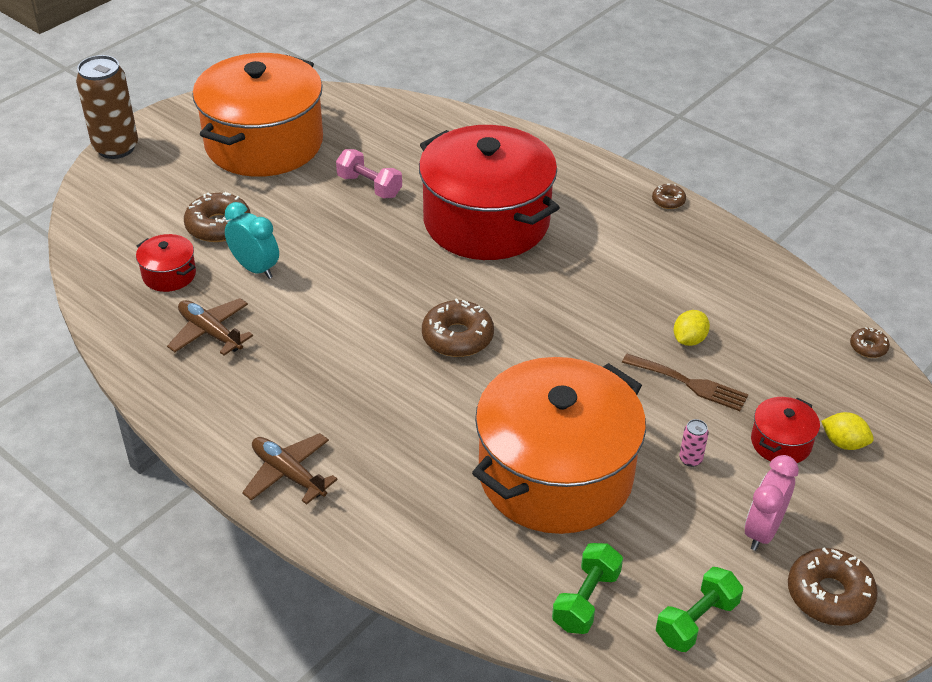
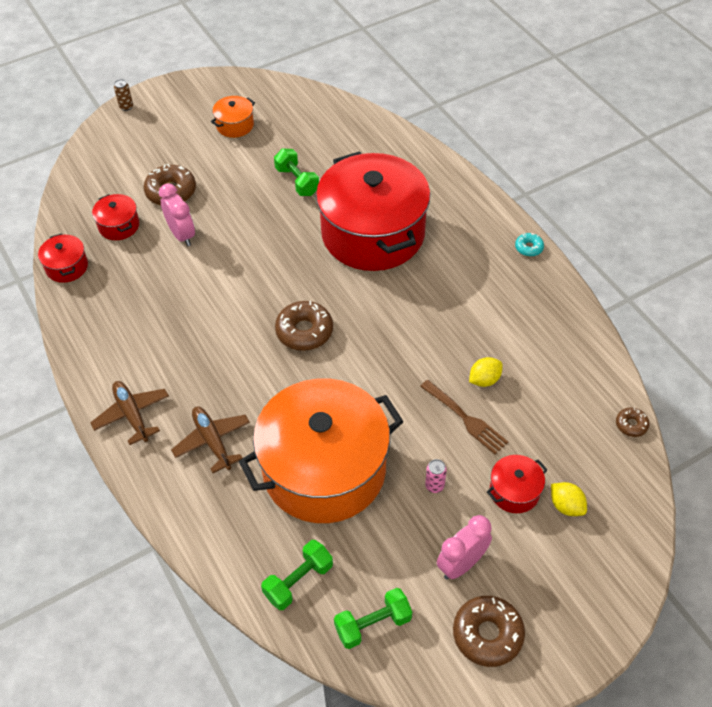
camera: 20 degrees right, 10 degrees up
brown can [76,55,138,159] -> brown can [114,79,133,111], size x0.40
brown plane [167,298,253,355] -> brown plane moved to [171,407,250,473]
orange pot [192,53,323,177] -> orange pot [211,96,255,138], size x0.40
turquoise clock [225,202,279,279] -> pink clock [159,183,195,246]
pink dumbbell [336,149,402,198] -> green dumbbell [274,149,319,196]
brown donut [652,183,686,209] -> turquoise donut [515,233,544,257]
none -> red pot [38,233,88,283]

